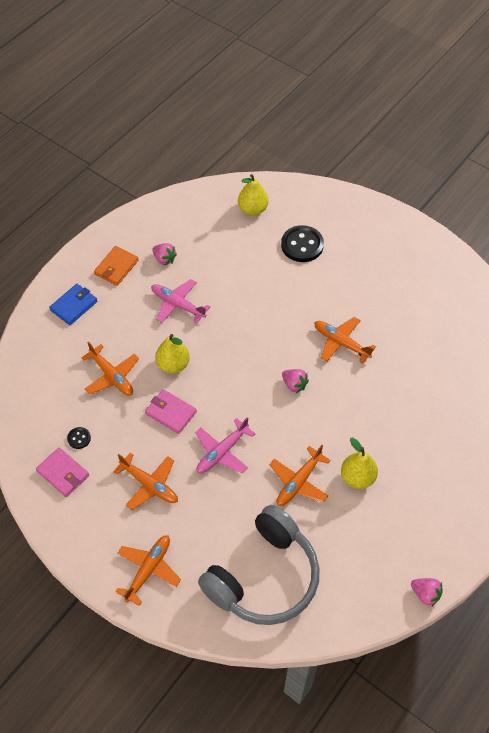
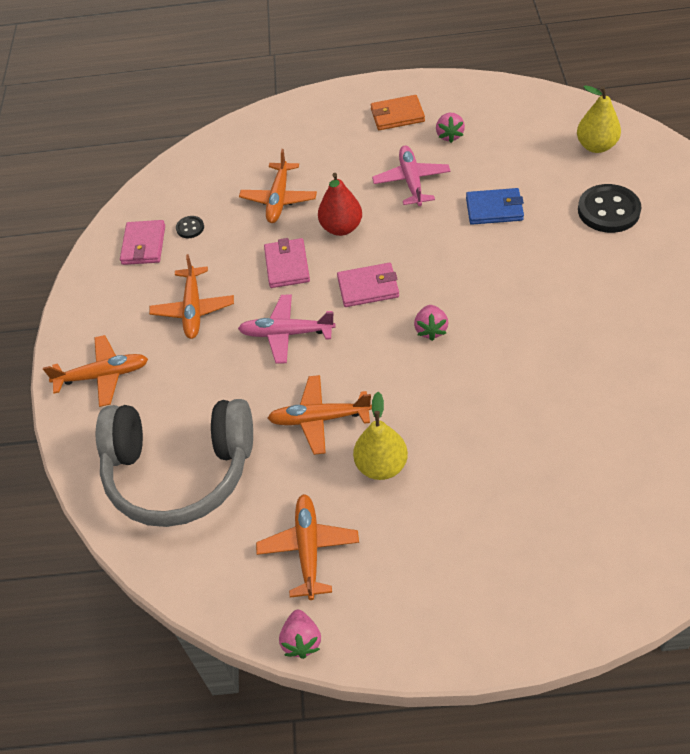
camera: 55 degrees right, 5 degrees down
blue wallet [49,284,97,325] -> blue wallet moved to [466,188,524,225]
yellow pear [155,334,190,373] -> red pear [318,173,362,236]
orange plane [314,317,376,364] -> orange plane moved to [256,494,359,600]
none -> pink wallet [337,263,399,307]

